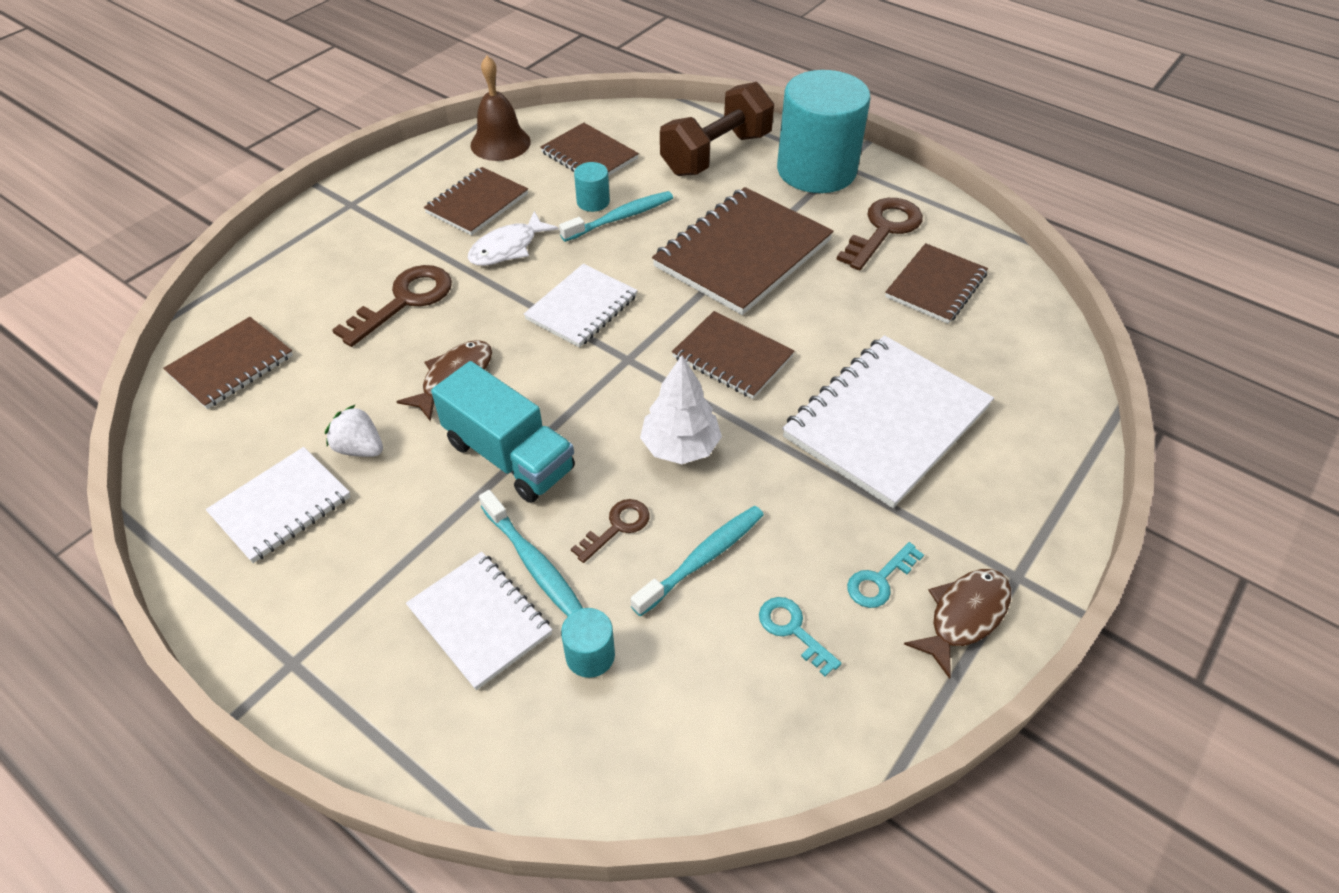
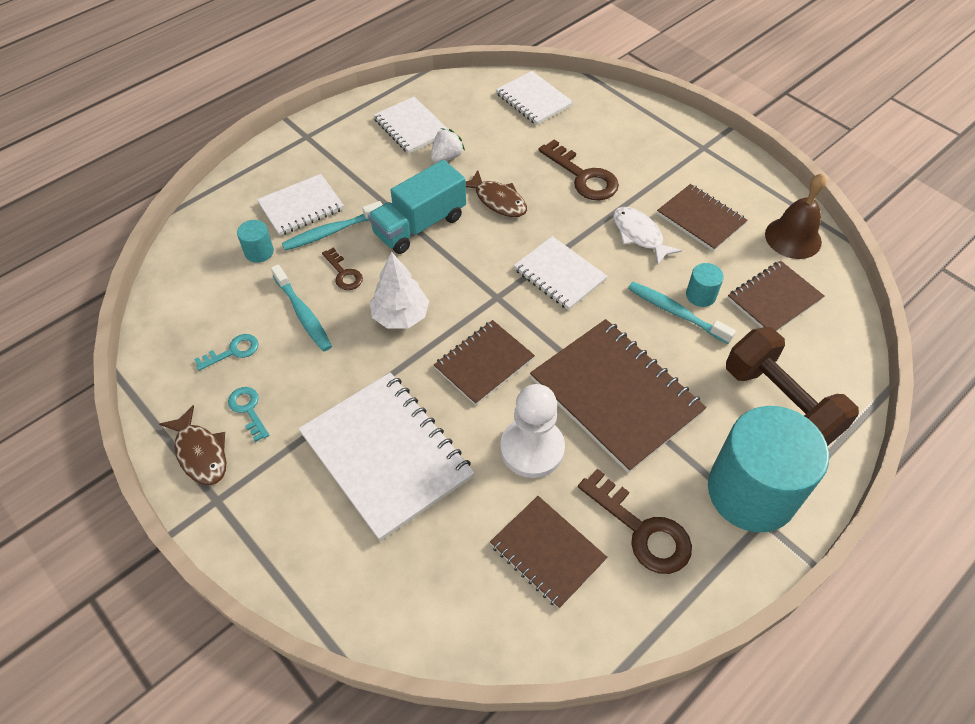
camera: 100 degrees right, 5 degrees up
brown notebook [163,317,293,409] -> white notebook [496,71,573,125]
turquoise toothbrush [559,191,673,242] -> turquoise toothbrush turned 150 degrees clockwise [628,282,736,344]
none -> white pawn [500,384,565,478]

